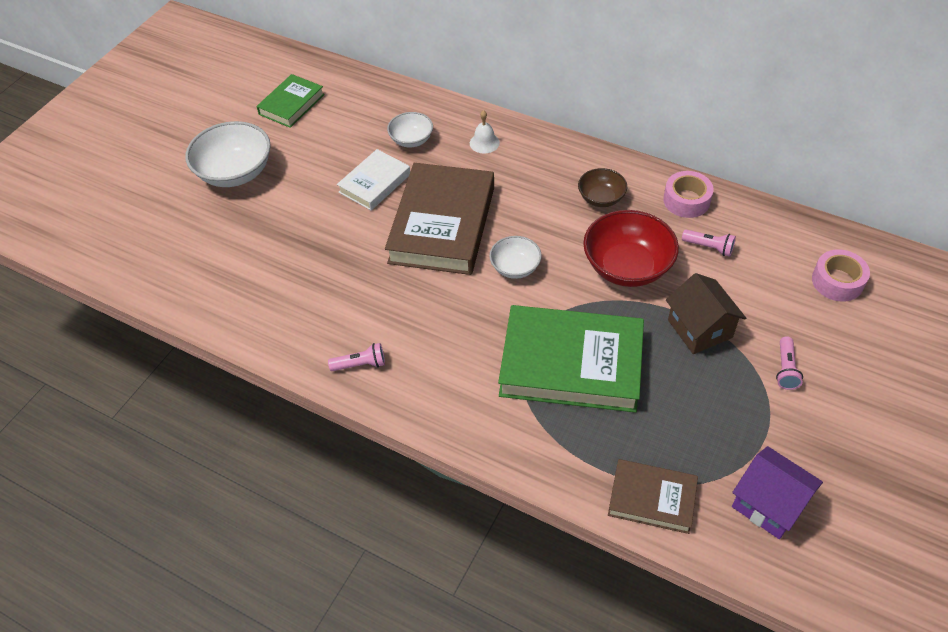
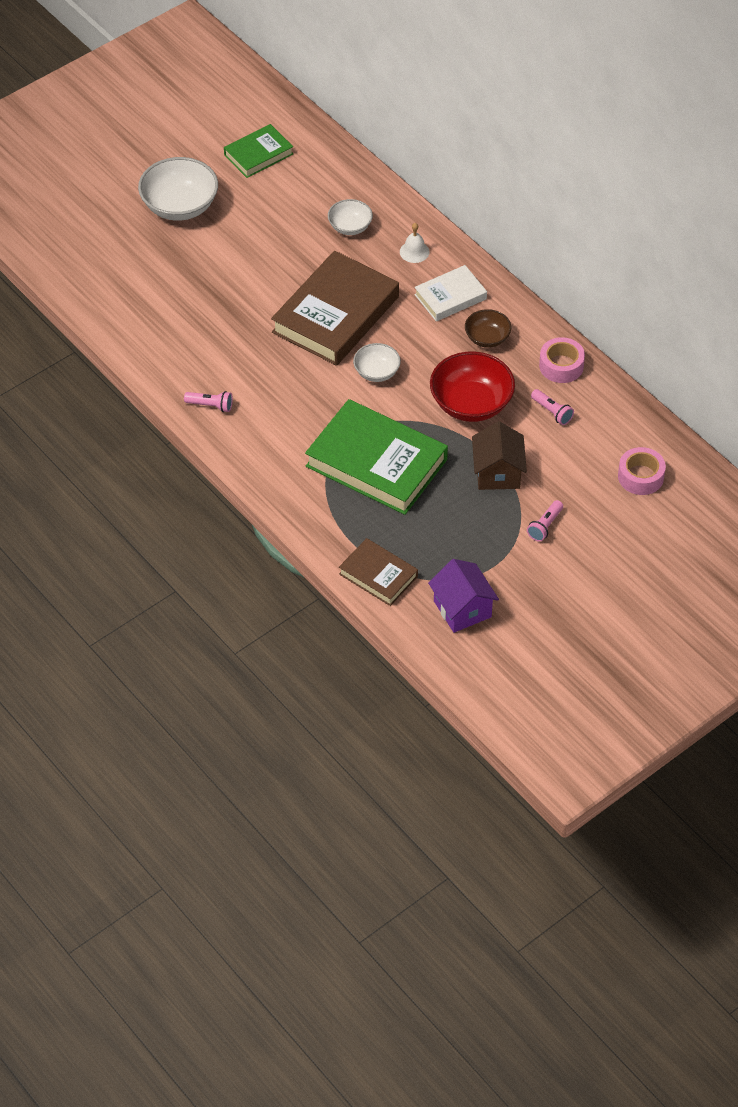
camera: 20 degrees right, 0 degrees up
white book [337,149,410,211] -> white book moved to [414,265,487,321]

